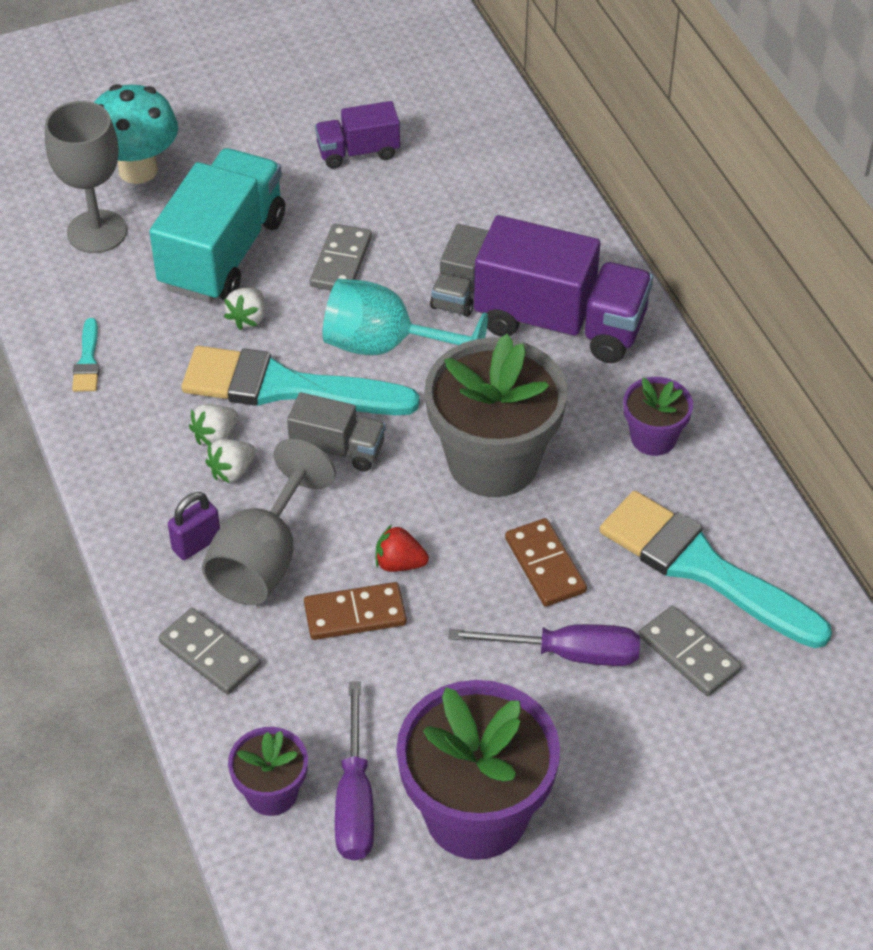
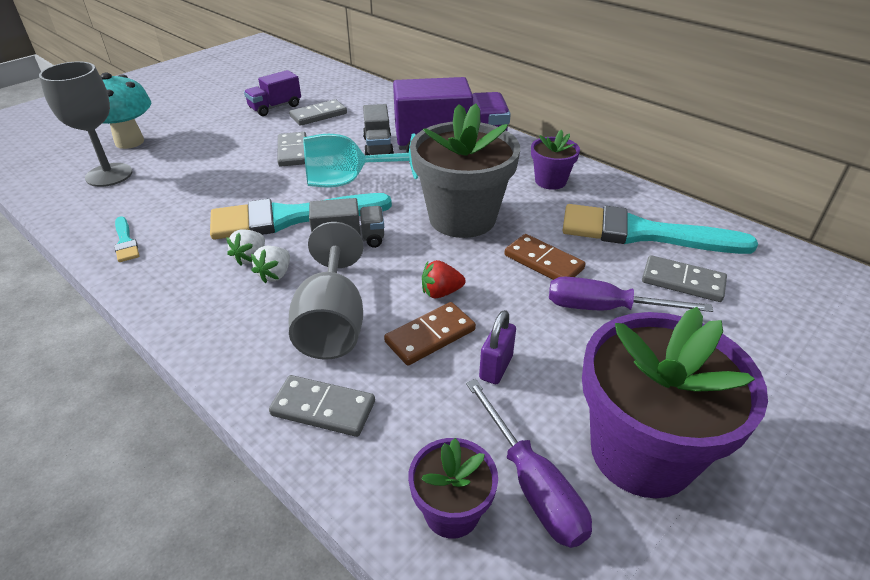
camera: 25 degrees left, 10 degrees down
turquoise truck [149,148,285,303] -> none
purple padlock [168,492,220,560] -> purple padlock moved to [479,310,516,384]
white strawberry [224,287,265,330] -> none
purple screwdriver [449,624,640,666] -> purple screwdriver turned 150 degrees counterclockwise [549,277,713,312]
none -> grey domino [289,99,347,126]

